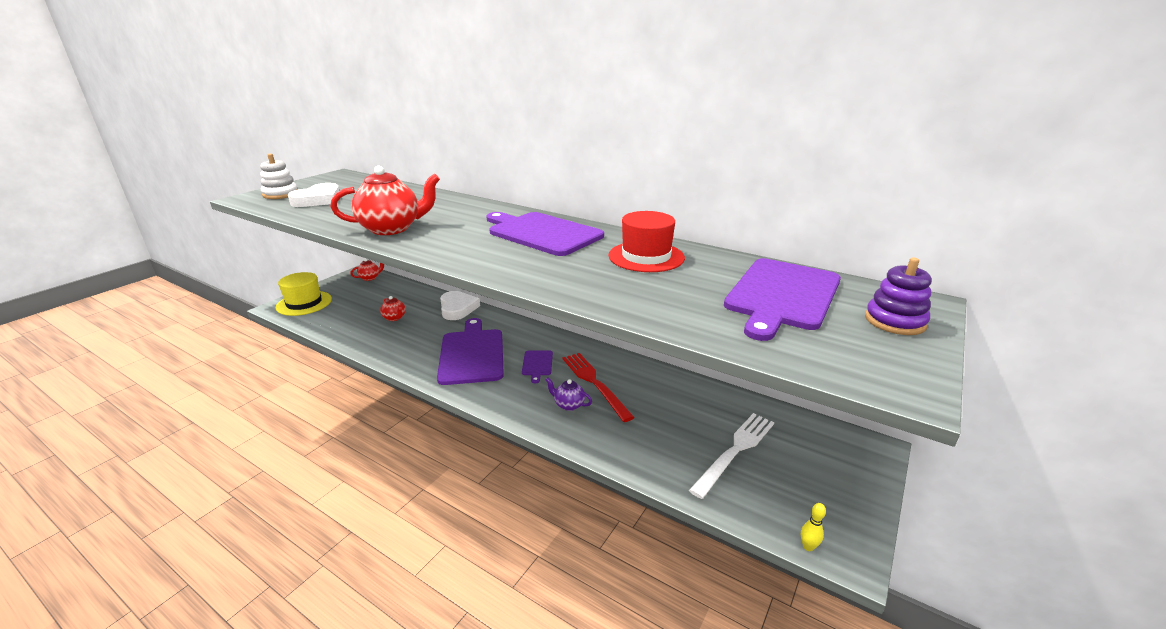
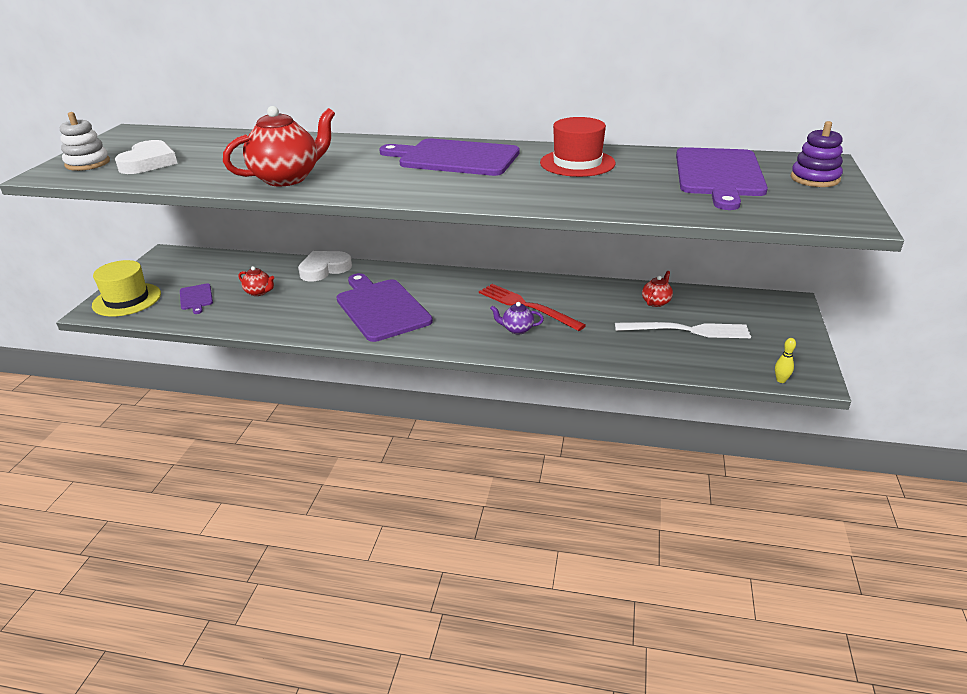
camera: 20 degrees left, 5 degrees up
red teapot [350,259,384,281] -> red teapot moved to [642,271,673,307]
white heart [440,291,480,320] -> white heart turned 90 degrees counterclockwise [298,251,352,282]
purple cutting board [522,351,553,383] -> purple cutting board moved to [180,283,213,314]
white fork [689,413,774,499] -> white fork turned 75 degrees clockwise [615,322,751,338]

